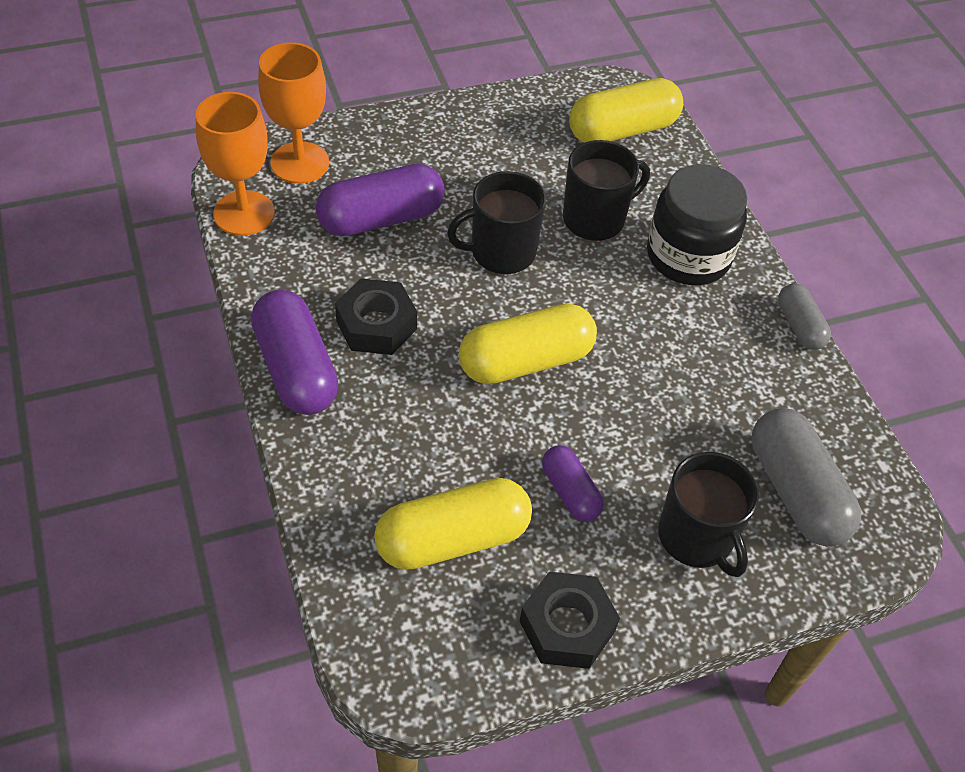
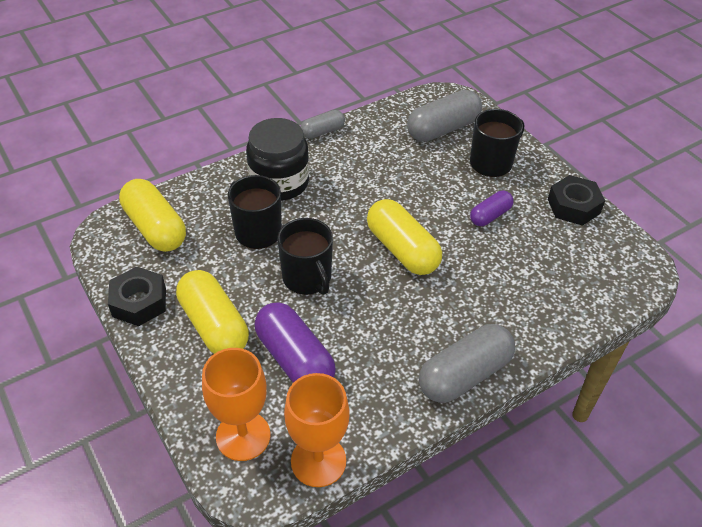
camera: 100 degrees left, 5 degrees down
purple capsule [251,290,338,415] -> grey capsule [419,324,515,403]
black nut [335,278,417,355] -> black nut moved to [108,267,166,326]
yellow capsule [374,478,532,570] -> yellow capsule moved to [176,270,249,354]

